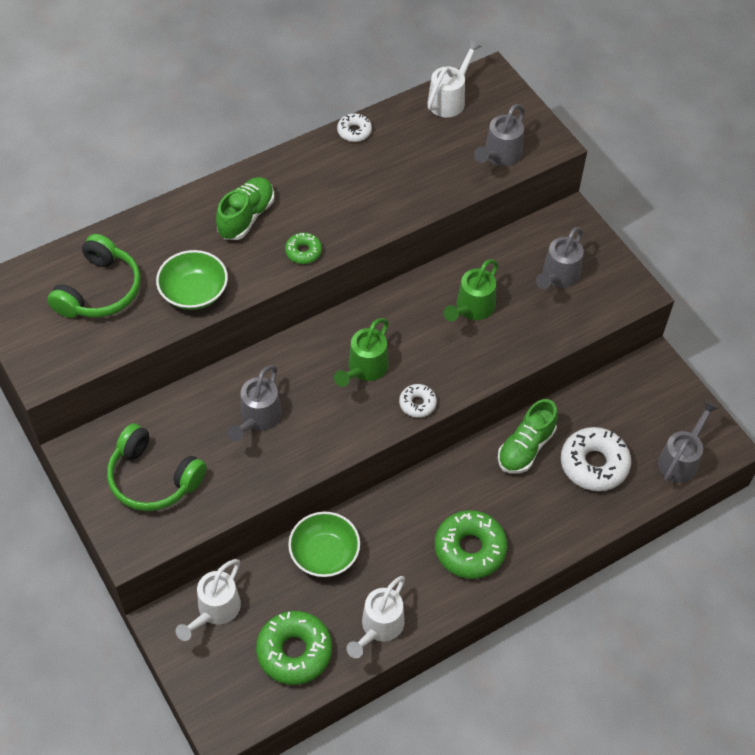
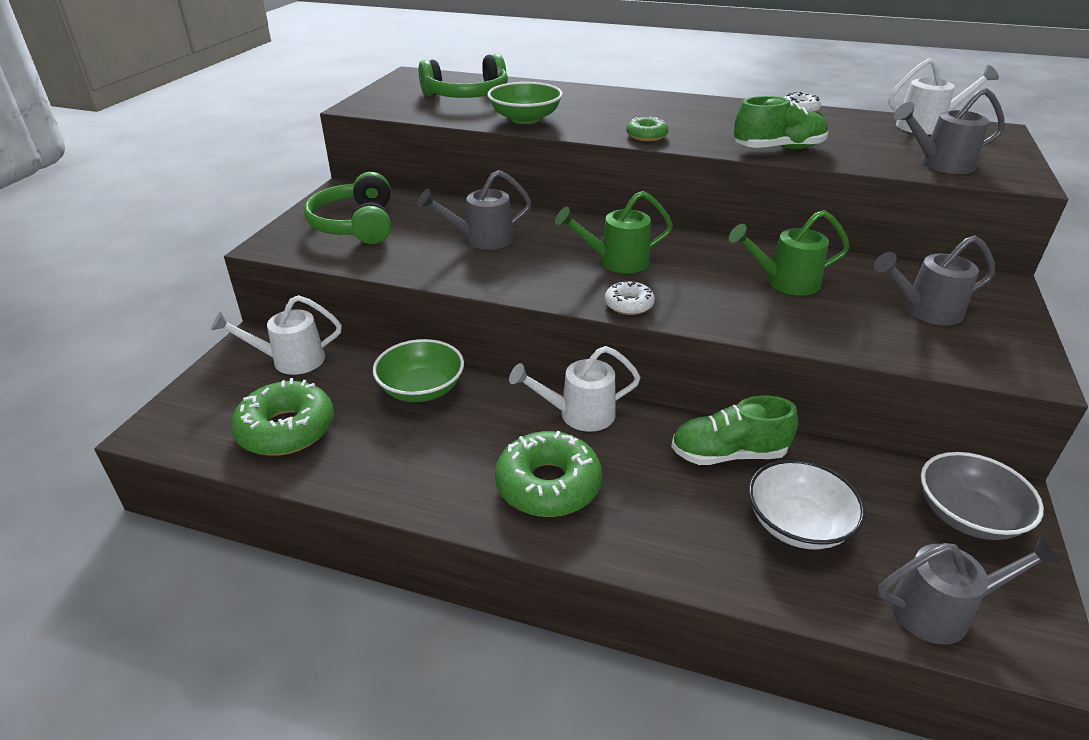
camera: 50 degrees right, 20 degrees down
green shoe [216,177,274,240] -> green shoe moved to [734,96,828,149]
white watering can [346,576,405,658] -> white watering can moved to [509,346,641,432]
white donut [561,427,631,491] -> white bowl [748,459,865,549]
none -> grey bowl [921,452,1044,540]

